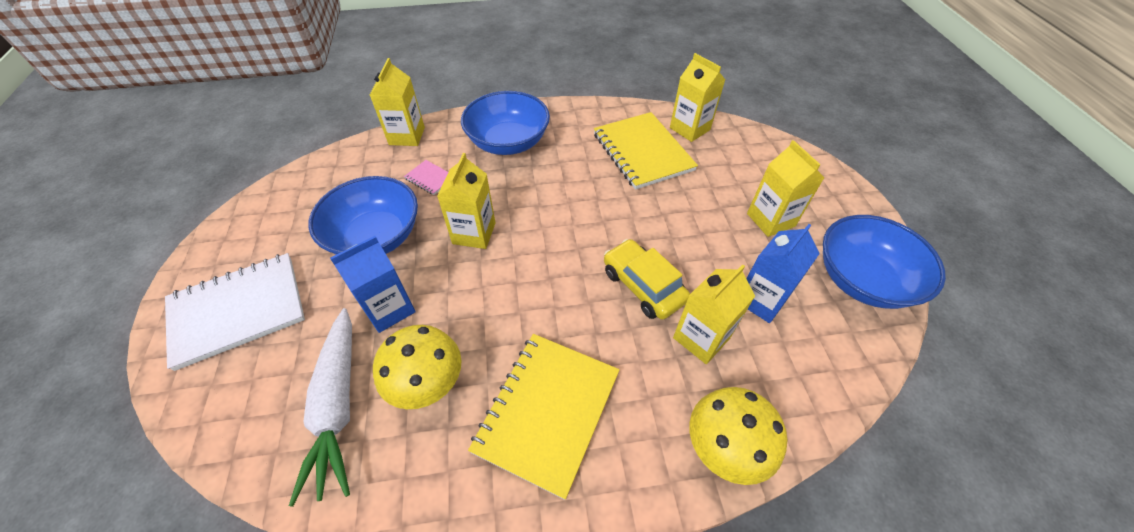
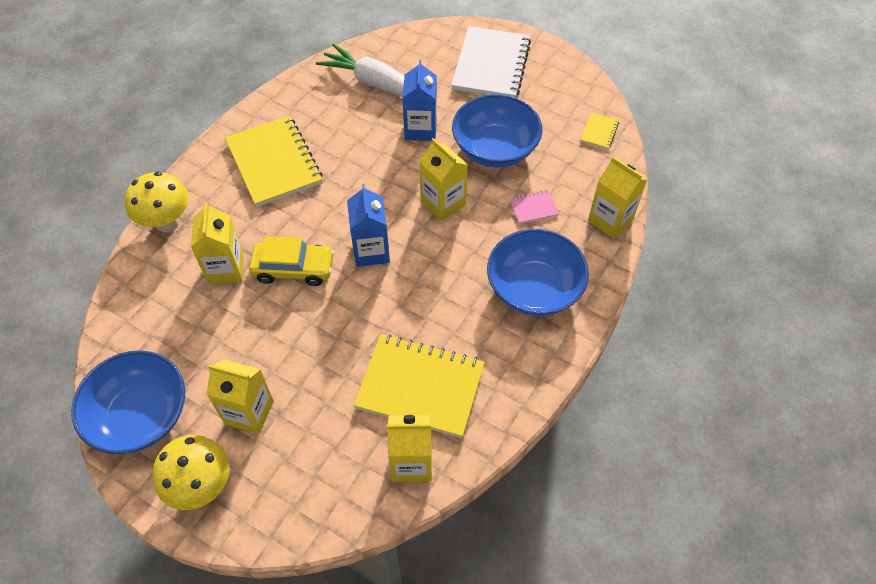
camera: 130 degrees right, 5 degrees up
yellow mushroom [373,325,462,409] -> yellow mushroom moved to [152,435,230,510]
blue carton [746,224,820,323] -> blue carton moved to [347,184,390,267]
none -> yellow notebook [580,113,619,149]

